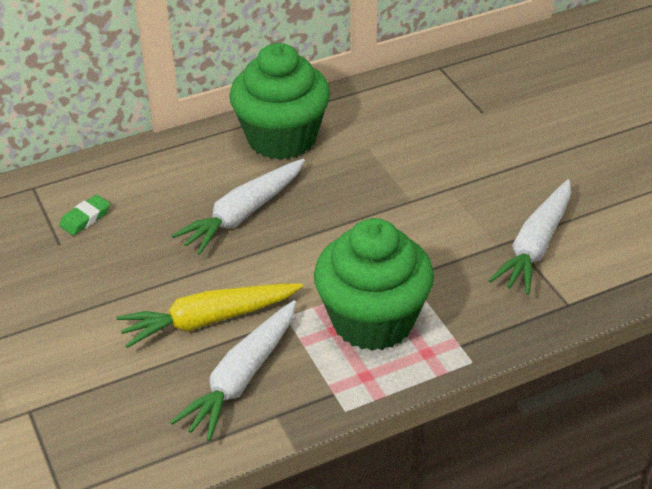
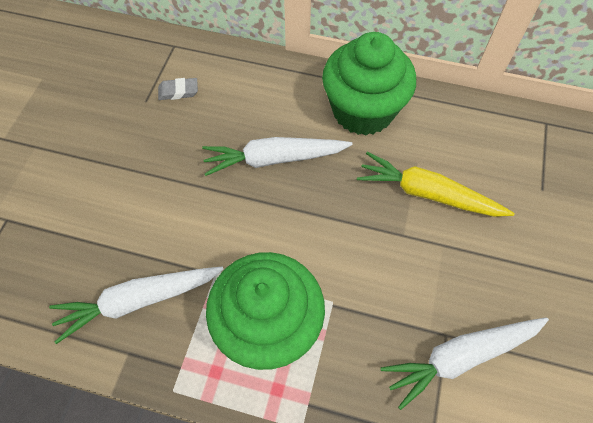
camera: 40 degrees right, 20 degrees up
green eraser [59,195,110,235] -> grey eraser [158,78,198,100]
yellow carrot [116,283,303,348] -> yellow carrot moved to [357,152,514,217]

